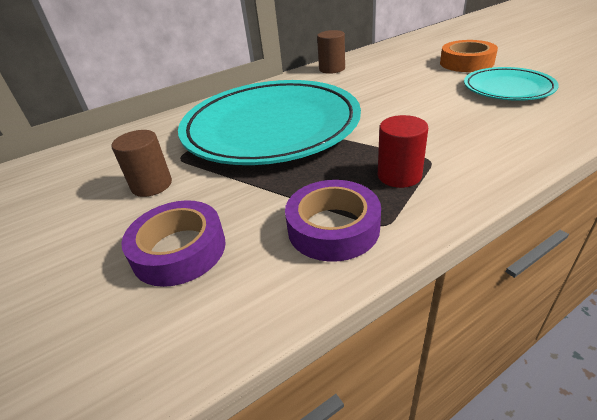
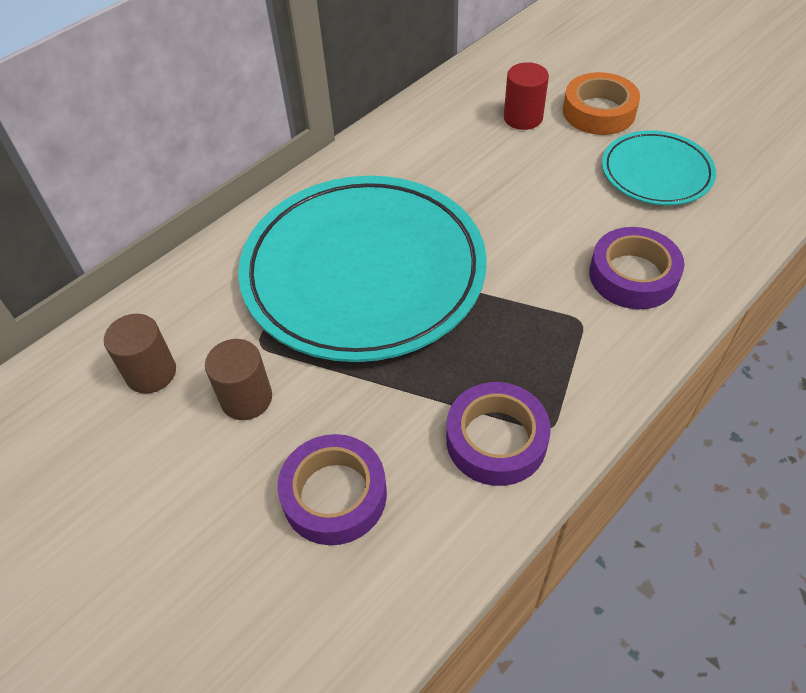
camera: 15 degrees left, 15 degrees up
brown cylinder [317,30,345,74] -> brown cylinder moved to [104,314,176,394]
red cylinder [378,115,428,188] -> red cylinder moved to [504,62,549,130]
none -> purple tape [589,227,685,309]

